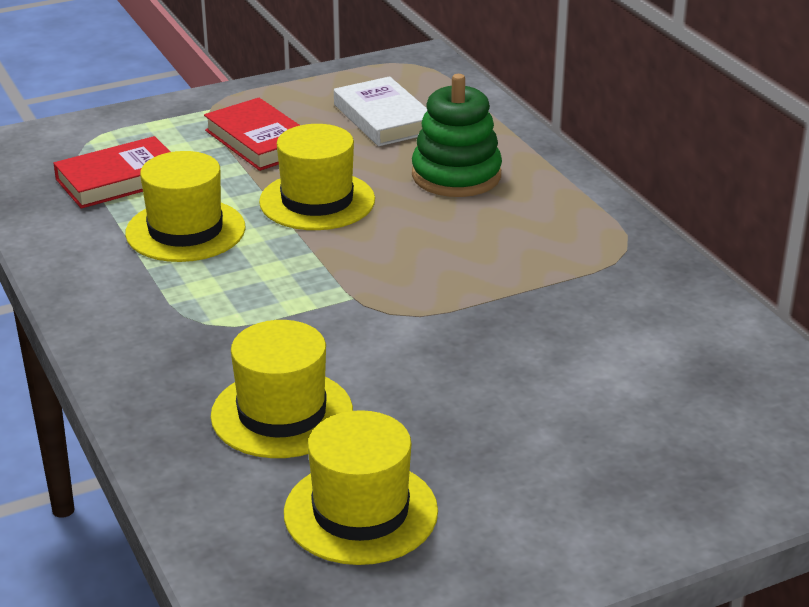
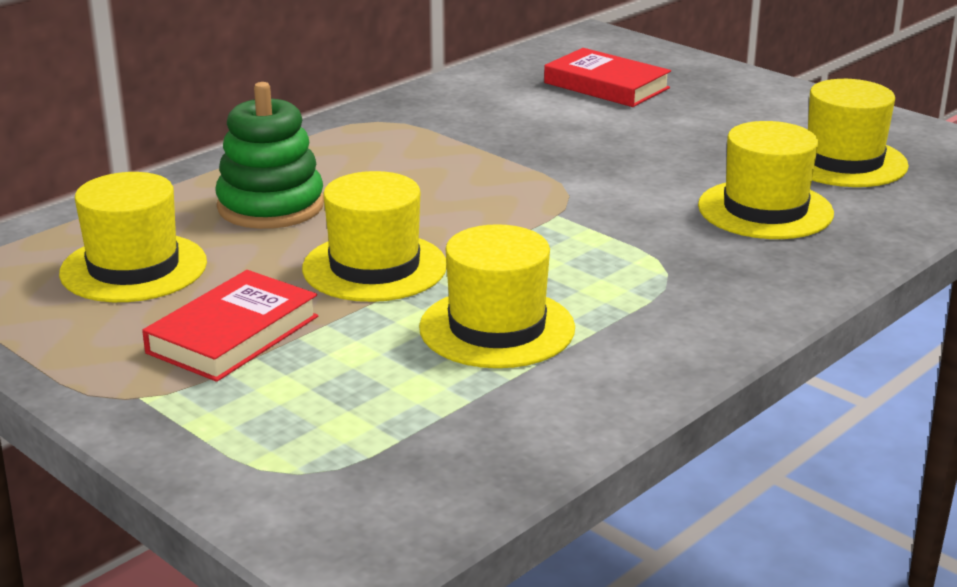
camera: 110 degrees left, 5 degrees down
red book [53,136,170,209] -> red book moved to [544,48,671,107]
white book [334,76,427,146] -> yellow hat [59,172,207,302]

